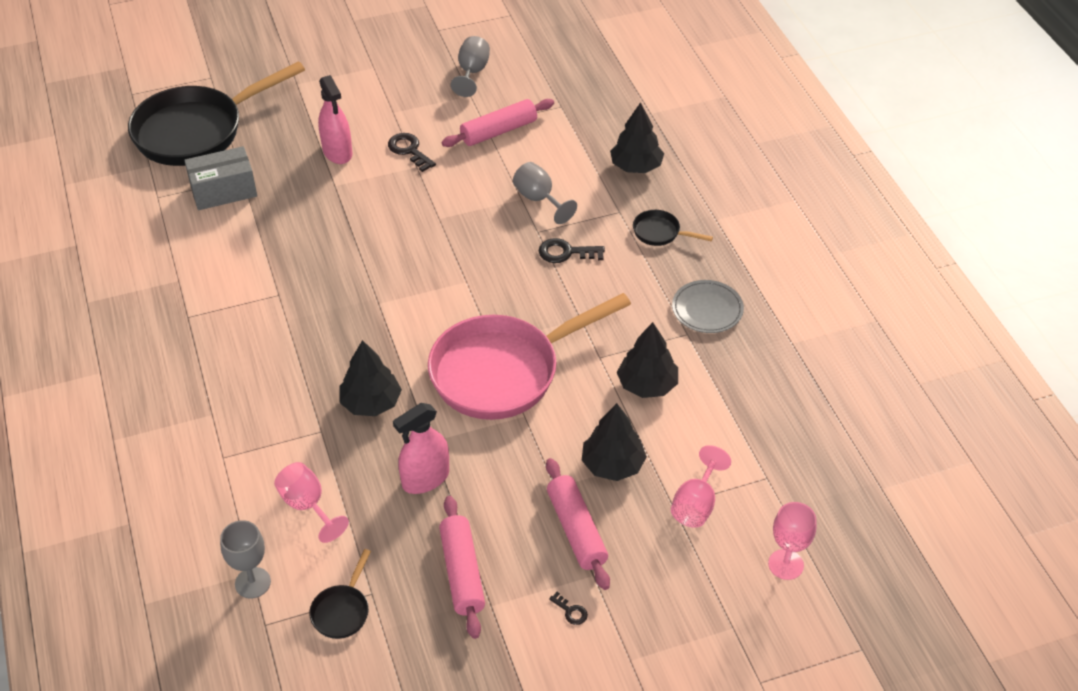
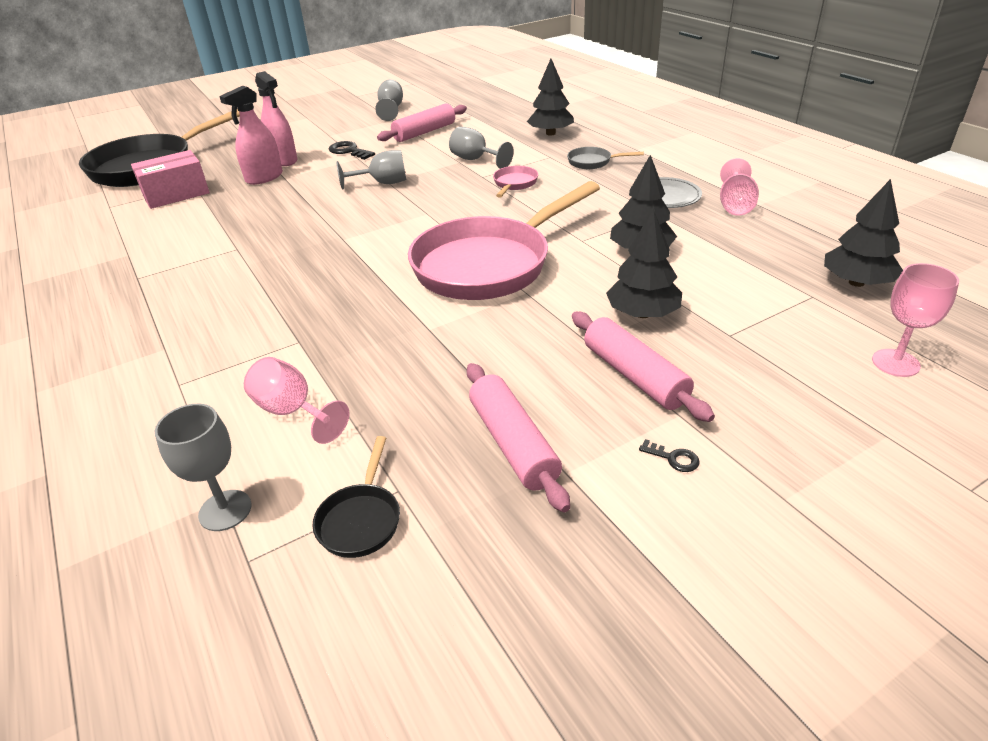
camera: 10 degrees left, 10 degrees down
grey box [184,146,257,210] -> pink box [131,150,210,209]
black tree [340,340,402,416] -> black tree moved to [824,179,903,287]
pink spray bottle [393,403,449,494] -> pink spray bottle moved to [219,86,283,185]
black key [539,238,605,263] -> pink pan [493,166,538,198]
black pan [633,210,713,246] -> grey pan [567,147,644,169]
pink goblet [671,445,731,528] -> pink goblet moved to [720,158,759,216]
none -> grey goblet [336,150,406,190]

